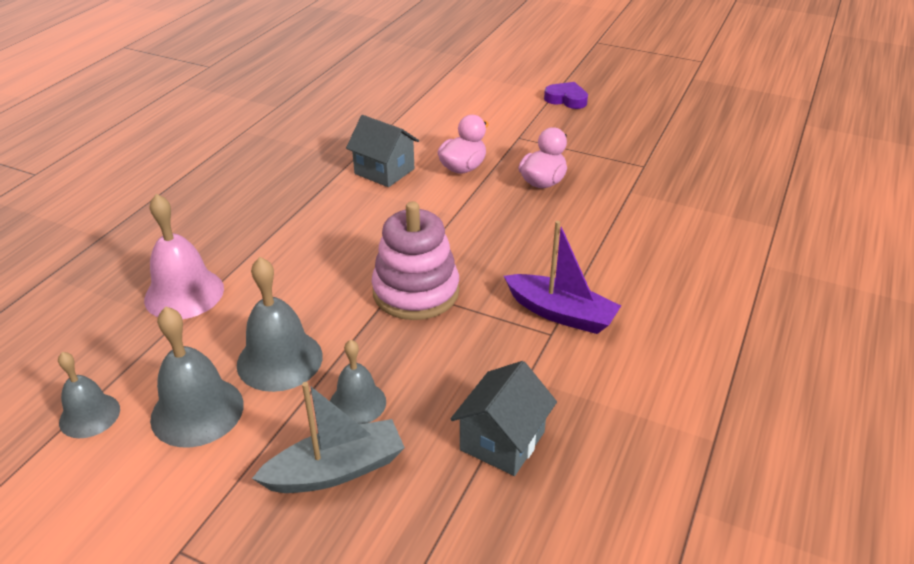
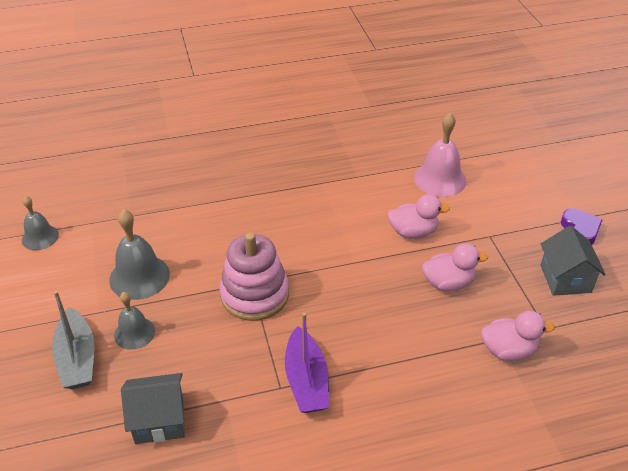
camera: 50 degrees right, 5 degrees up
pink bell [144,194,224,319] -> pink bell moved to [414,113,467,197]
grey bell [150,306,244,448] -> none
grey boat [252,382,405,493] -> grey boat turned 45 degrees clockwise [52,291,94,389]
grey house [346,115,419,187] -> grey house moved to [540,226,606,296]
none -> pink duck [481,311,555,361]

